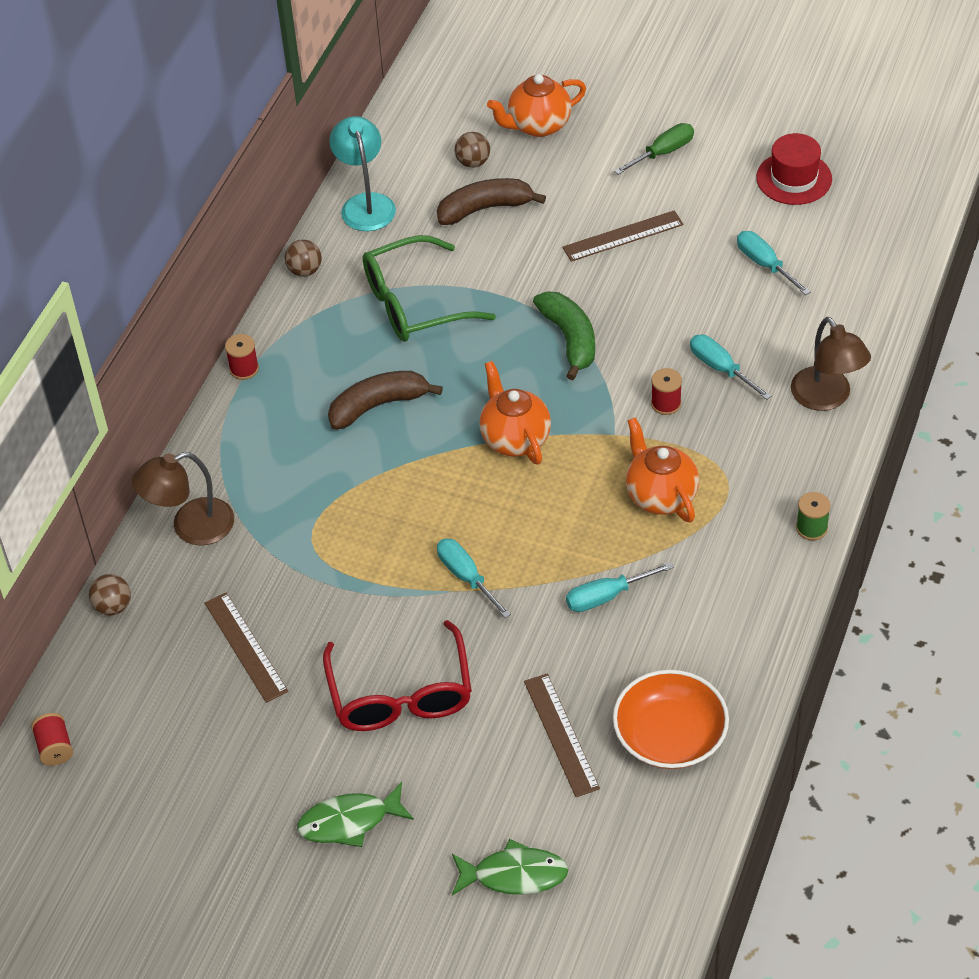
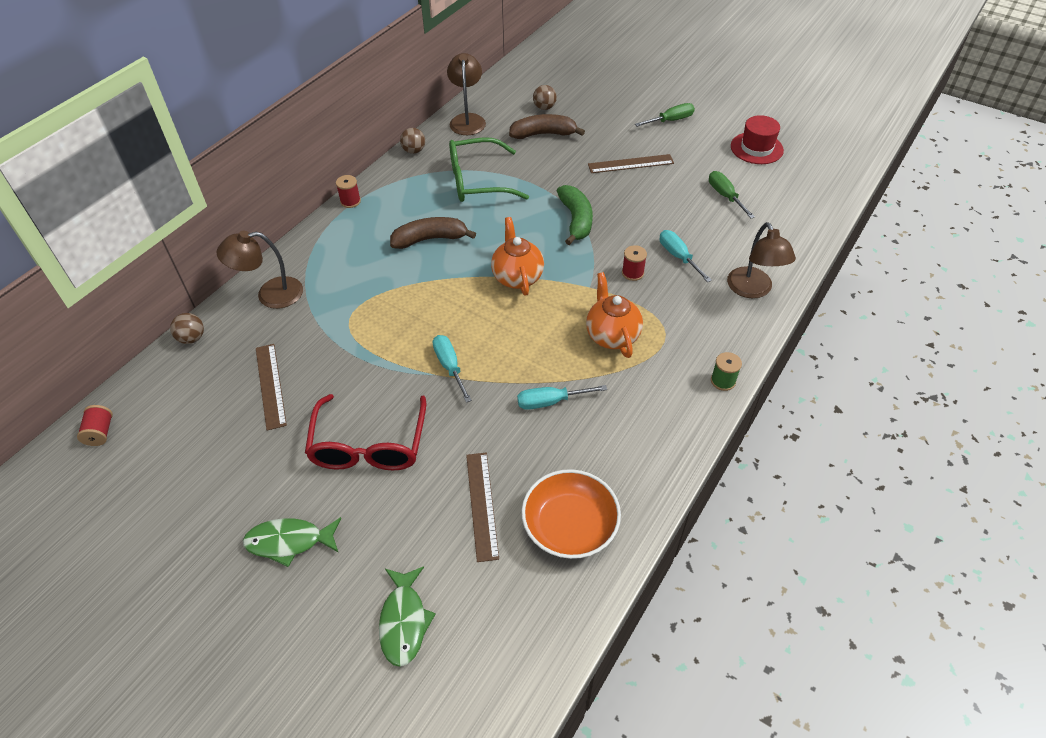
camera: 10 degrees right, 0 degrees up
turquoise lamp [329,116,396,231] -> brown lamp [447,53,486,135]
green fish [452,839,569,895] -> green fish turned 75 degrees clockwise [379,566,436,667]
orange teapot [487,74,586,137] -> none
turquoise screwdriver [737,231,811,295] -> green screwdriver [709,171,755,218]

